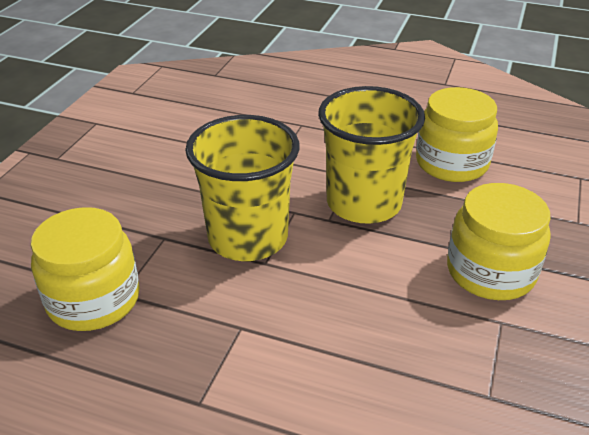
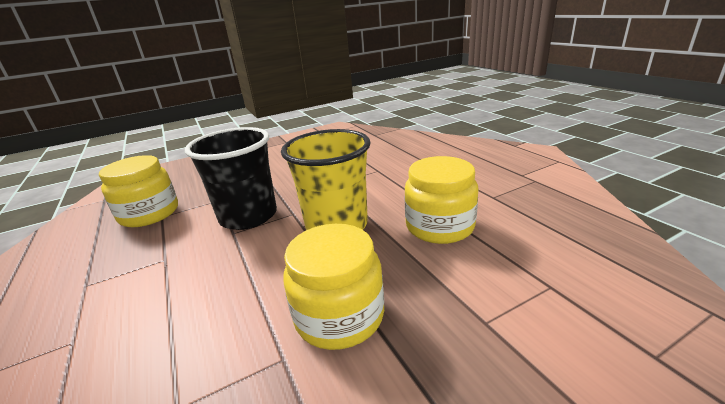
camera: 45 degrees right, 10 degrees down
yellow cup [185,115,300,261] -> black cup [185,127,277,230]

